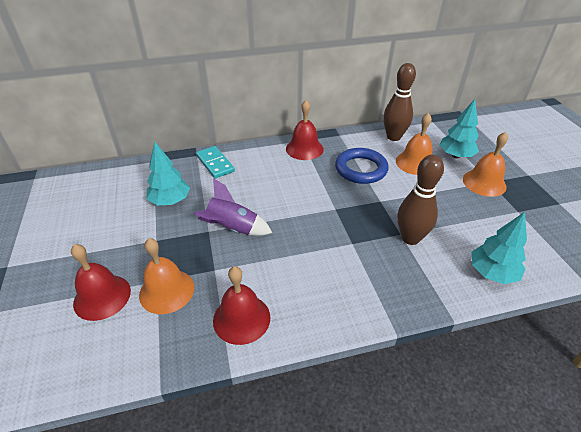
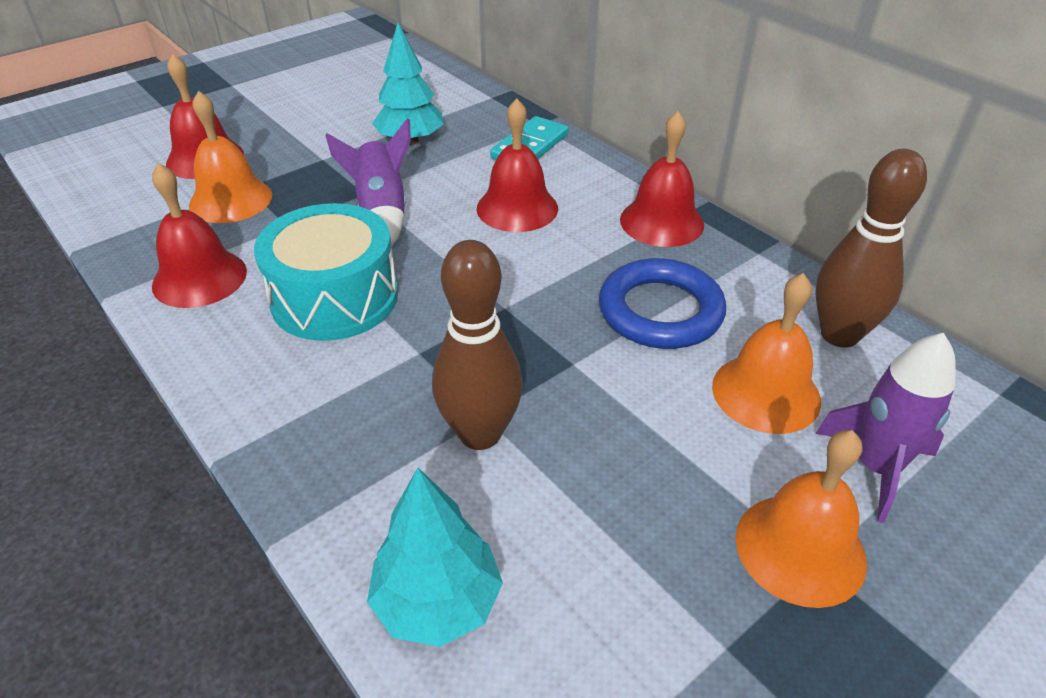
camera: 65 degrees right, 0 degrees up
turquoise tree [439,99,479,158] -> purple rocket [815,333,956,523]
none -> turquoise drum [254,203,398,341]
none -> red bell [476,98,558,232]

